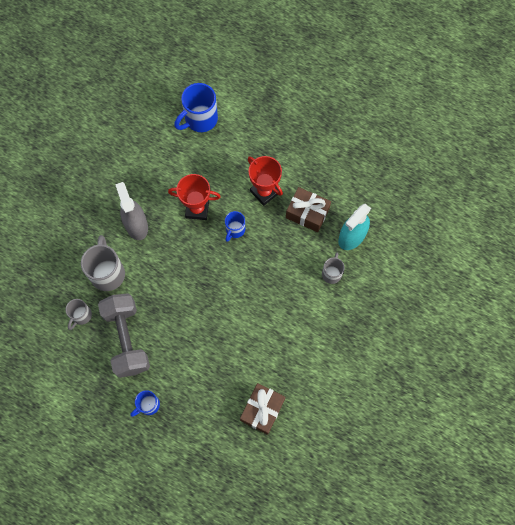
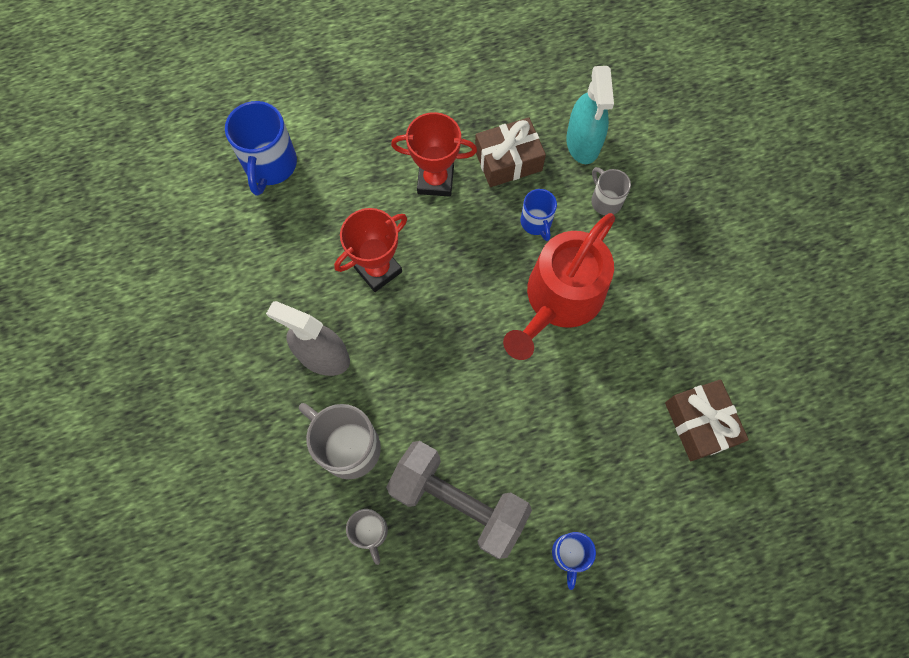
camera: 45 degrees left, 0 degrees up
blue mug [225,211,245,242] -> blue mug moved to [521,189,557,241]
none -> red watering can [503,213,615,360]

